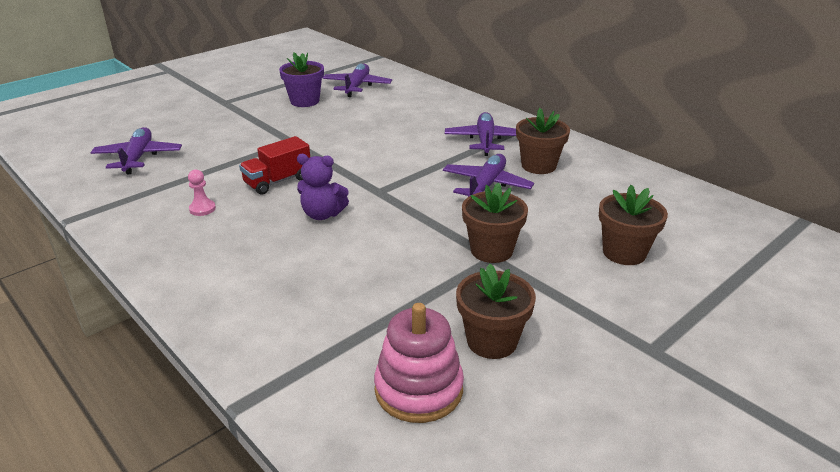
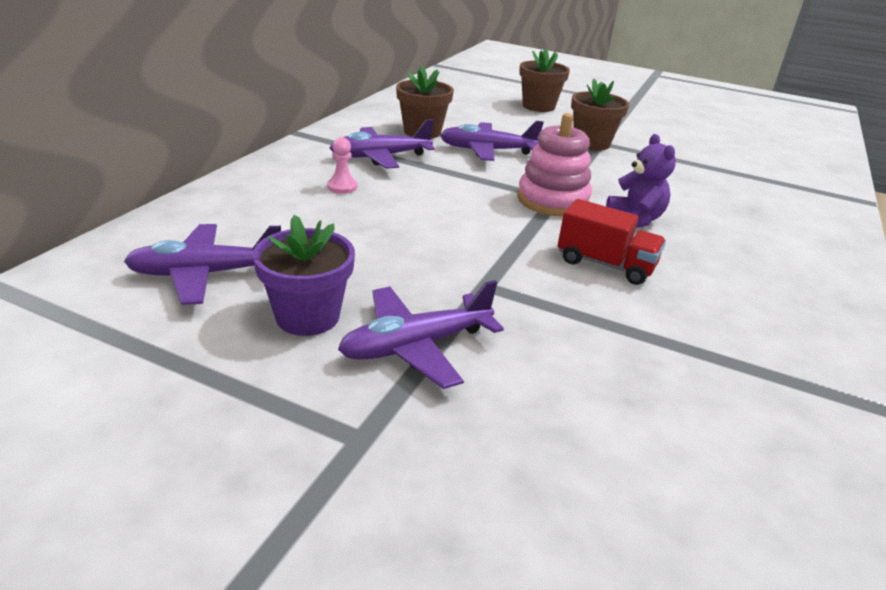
camera: 115 degrees left, 0 degrees up
purple plane [91,127,182,174] -> purple plane moved to [338,280,504,389]
pink pawn [188,169,216,216] -> pink pawn moved to [327,137,357,194]
pink stacking toy [374,303,464,423] -> pink stacking toy moved to [517,113,592,216]
brown flower pot [456,264,536,359] -> none

